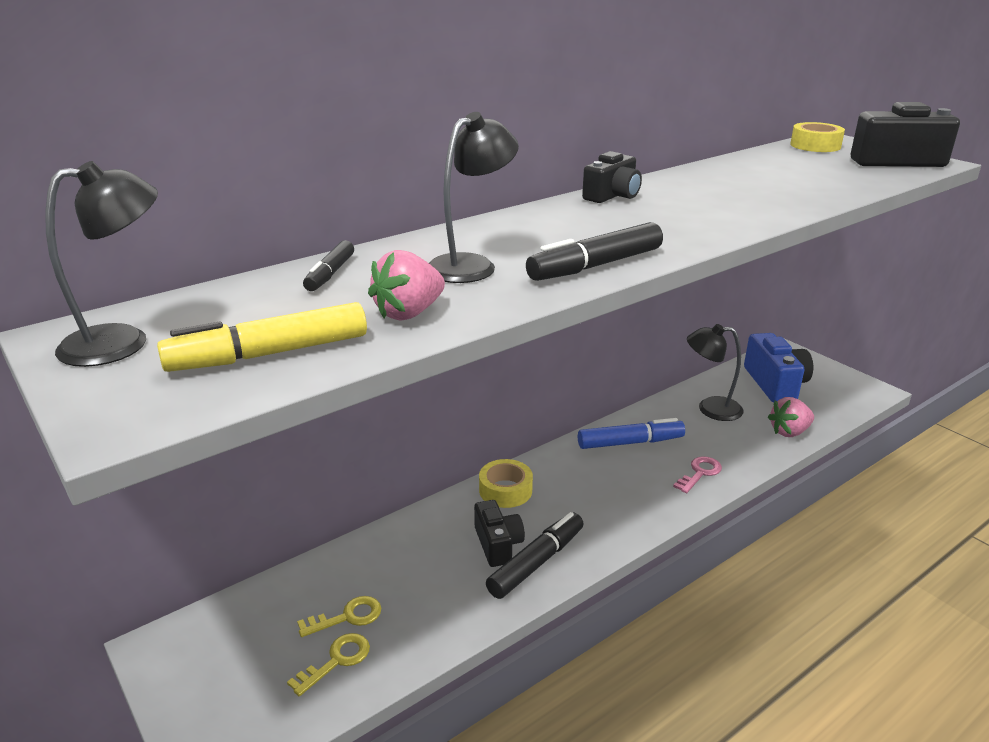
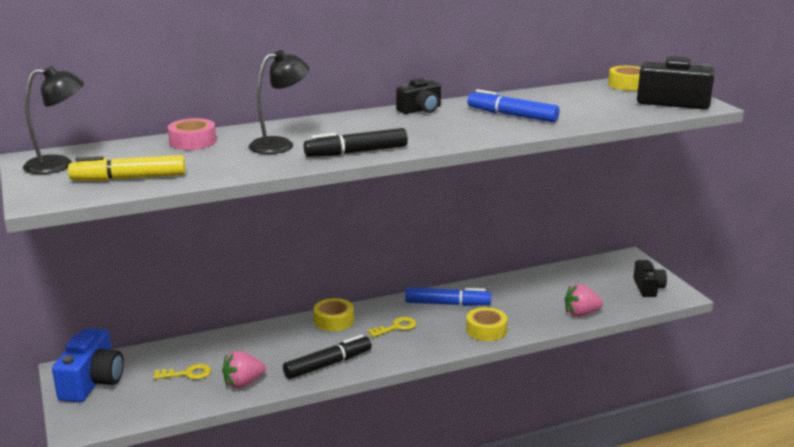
camera: 15 degrees right, 5 degrees down
yellow key [287,633,370,696] -> yellow key moved to [367,317,416,337]
black marker [303,240,354,291] -> pink tape [168,118,216,150]
pink strawberry [368,250,445,321] -> pink strawberry moved to [222,351,266,389]
black camera [474,500,525,567] -> black camera moved to [633,260,667,297]
pink key [673,456,722,493] -> yellow tape [466,307,507,341]
black lamp [687,324,743,421] -> none
blue camera [744,333,813,402] -> blue camera moved to [52,328,124,402]
none -> blue marker [468,89,559,122]

